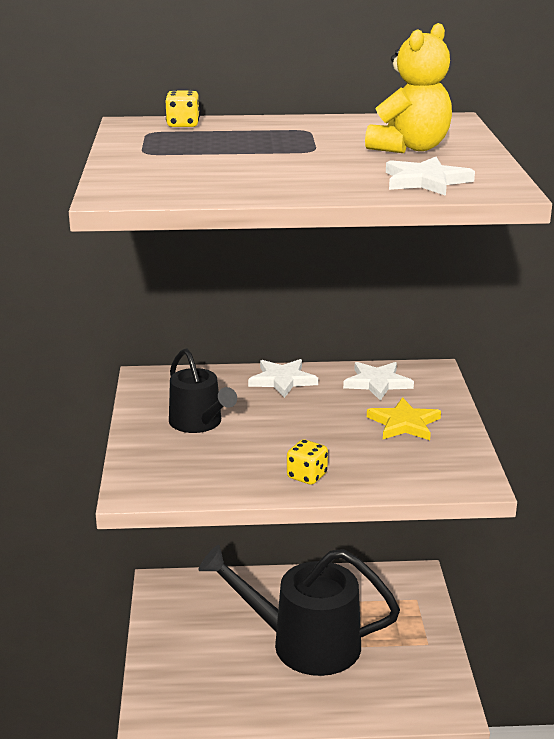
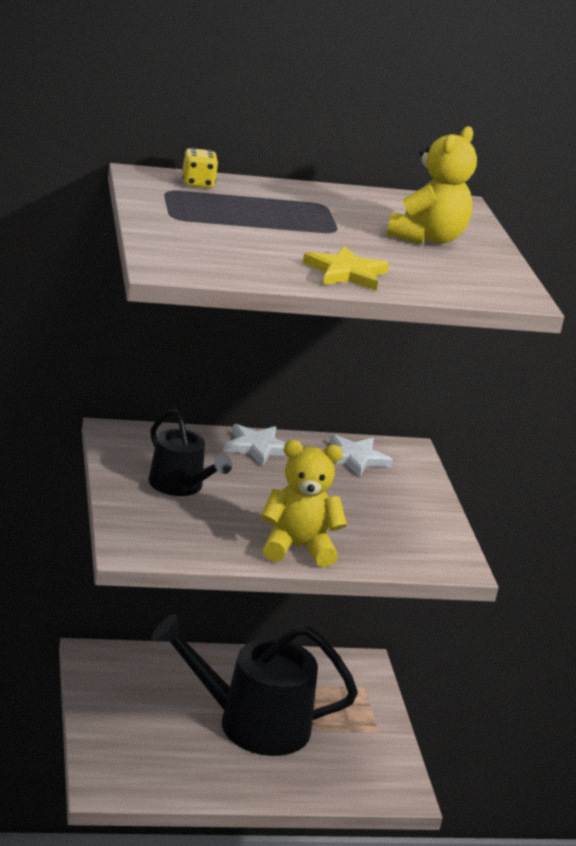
camera: 10 degrees left, 0 degrees up
yellow dice [287,439,328,485] -> yellow teddy bear [261,440,347,567]
yellow star [367,397,441,440] -> yellow star moved to [303,246,389,291]
white star [386,157,475,196] -> none

